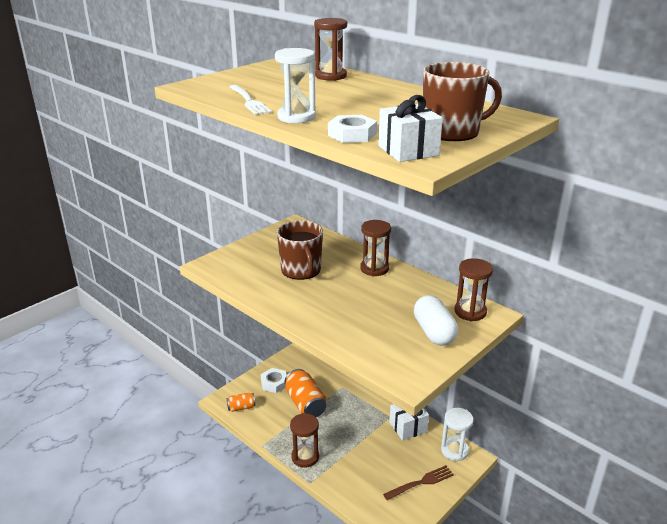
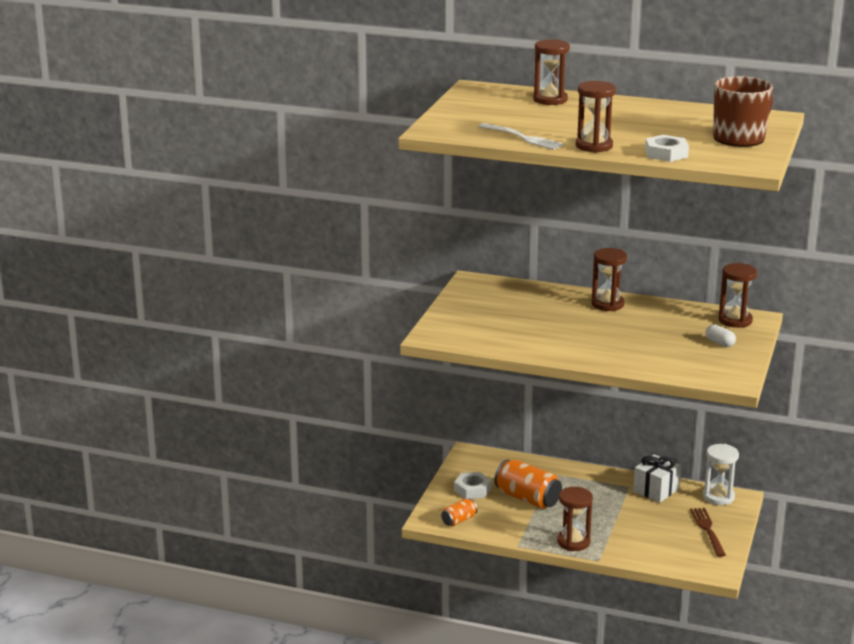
camera: 25 degrees left, 5 degrees down
white hourglass [275,48,316,123] -> brown hourglass [576,81,616,153]
brown mug [277,221,323,280] -> none
white gift [378,95,443,162] -> none
brown fork [383,465,454,500] -> brown fork turned 45 degrees counterclockwise [690,508,726,557]
white capsule [414,295,458,346] -> white capsule [706,324,736,347], size x0.52

